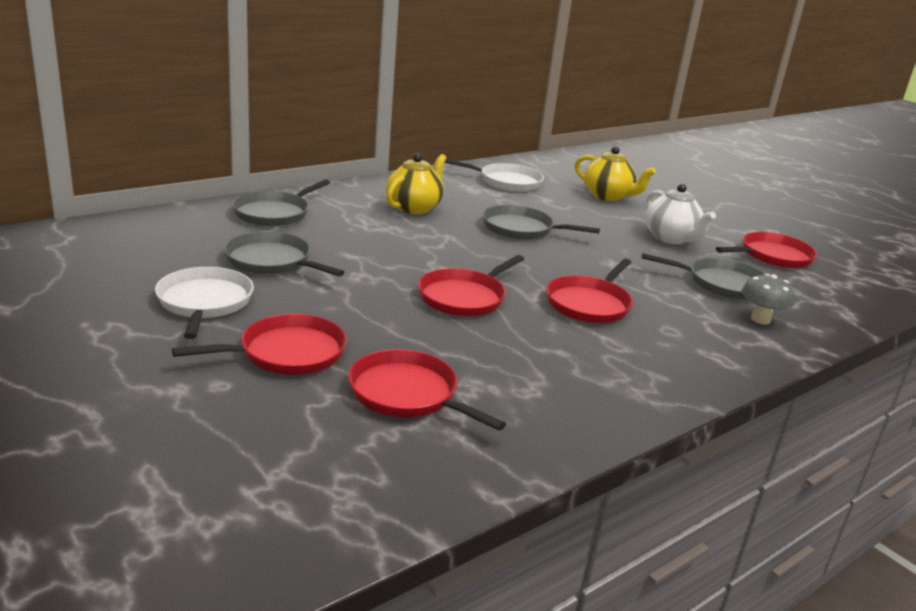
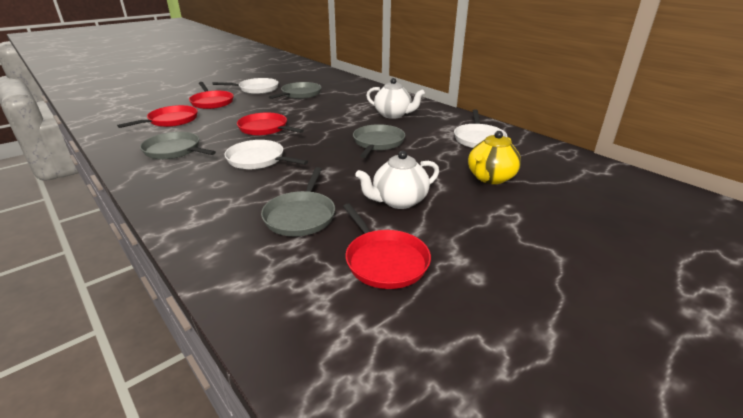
camera: 90 degrees right, 5 degrees up
grey pan [232,179,330,226] -> grey pan moved to [140,132,216,159]
yellow teapot [386,154,446,214] -> white teapot [366,78,425,119]
red pan [546,259,633,323] -> white pan [224,140,308,169]
grey mushroom [742,274,795,324] -> none

